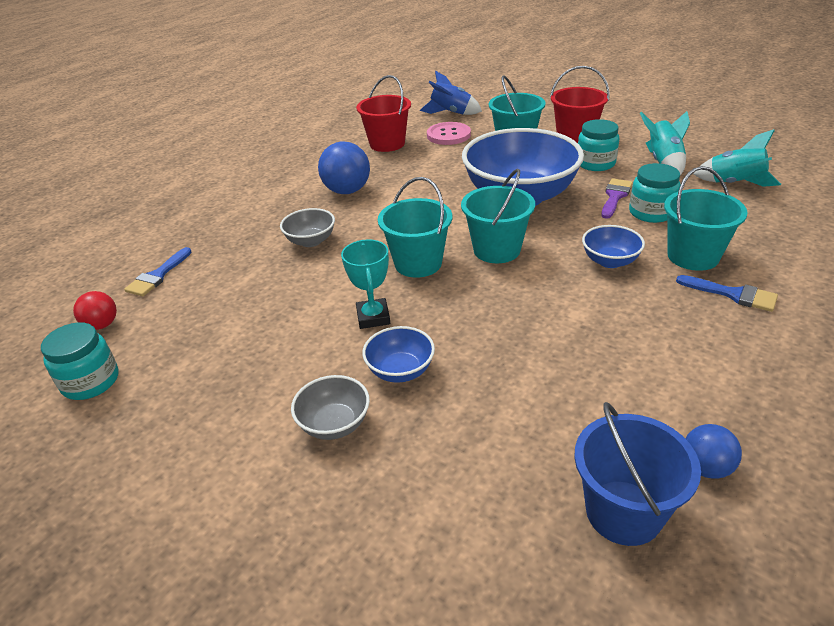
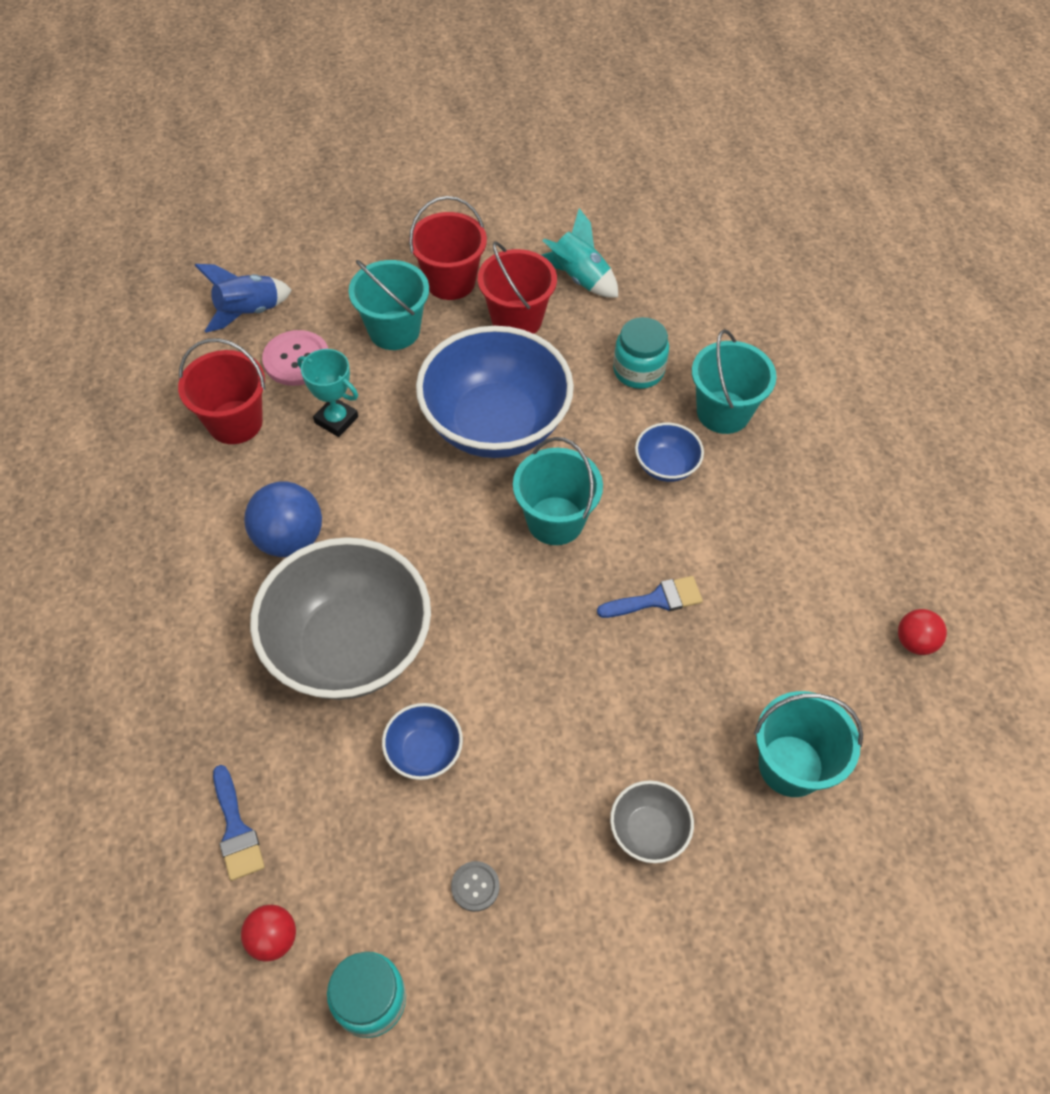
camera: 50 degrees left, 20 degrees up
grey bowl [280,208,335,247] -> grey bowl [250,537,431,700], size x2.28
turquoise trophy [341,239,390,329] -> turquoise trophy moved to [297,349,358,437]
blue bowl [362,326,435,383] -> blue bowl moved to [382,703,463,780]
turquoise bucket [378,177,452,278] -> turquoise bucket moved to [754,691,863,797]
blue bucket [574,402,701,546] -> none
turquoise jar [578,119,619,171] -> red bucket [478,241,557,334]
purple brush [601,178,633,219] -> none
blue brush [676,275,778,312] -> blue brush moved to [597,576,703,618]
blue ball [686,424,742,479] -> red ball [898,609,947,655]
turquoise rocket [694,129,781,187] -> none
none -> grey button [451,861,500,912]

